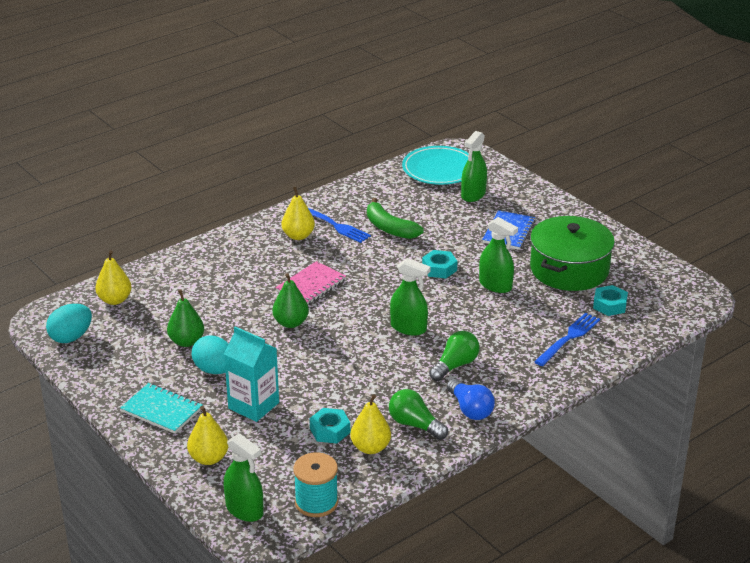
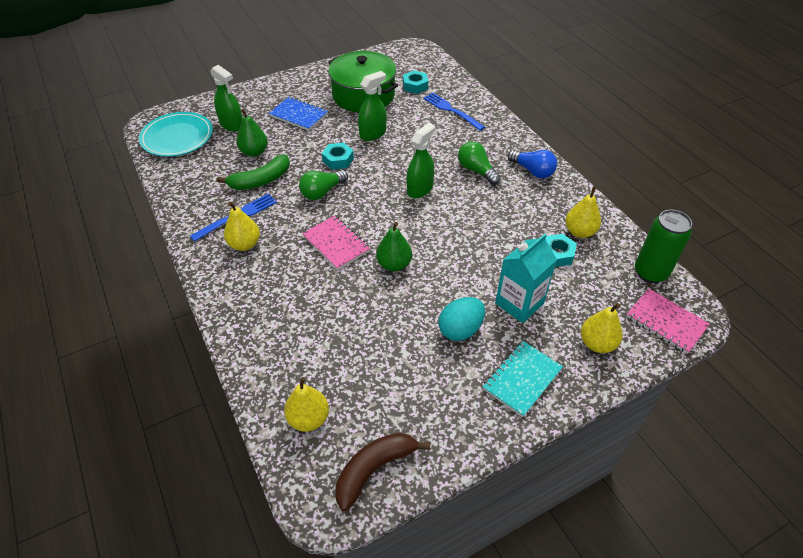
camera: 80 degrees left, 15 degrees up
turquoise egg [46,304,92,343] -> brown banana [335,433,430,511]
green pear [167,289,204,347] -> green pear moved to [236,109,268,157]
green spray bottle [224,433,264,522] -> pink notebook [626,288,710,354]
turquoise spool [293,452,338,517] -> green can [635,210,692,283]
green light bulb [389,389,448,440] -> green light bulb moved to [299,170,348,200]
blue light bulb [447,378,495,420] -> blue light bulb turned 60 degrees clockwise [508,150,557,178]

